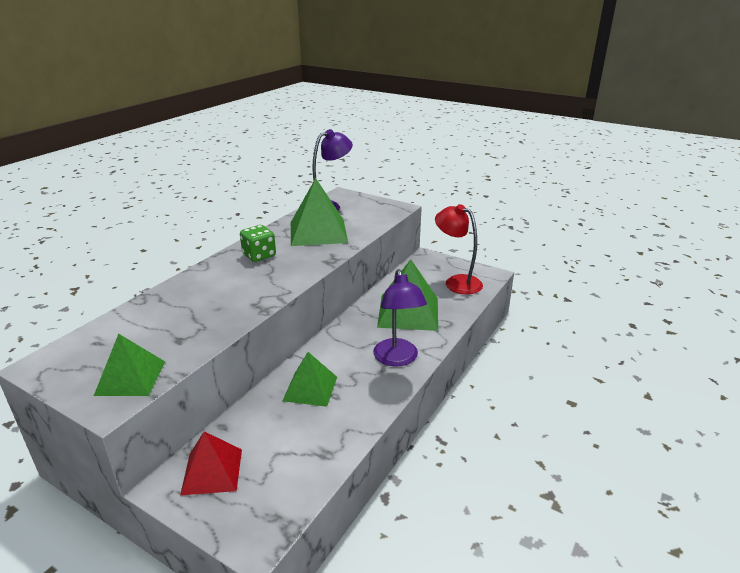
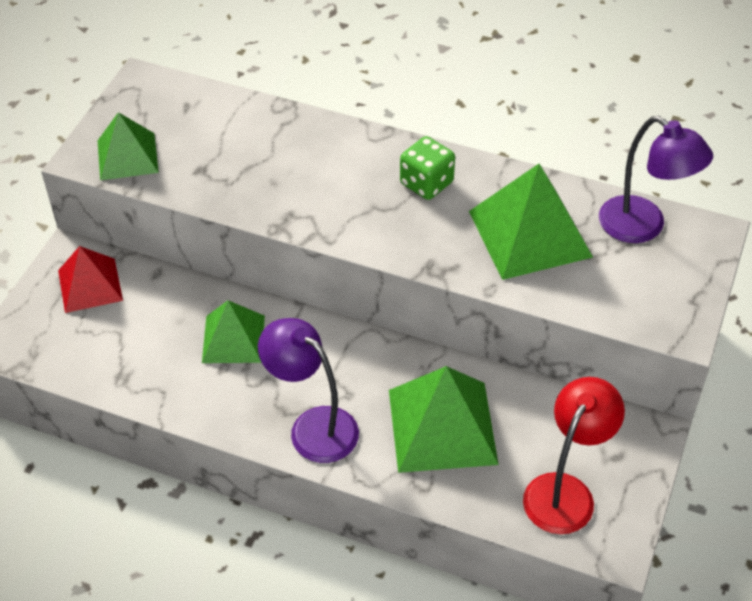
camera: 80 degrees right, 20 degrees up
purple lamp [373,269,427,366] -> purple lamp turned 60 degrees clockwise [258,318,359,463]

